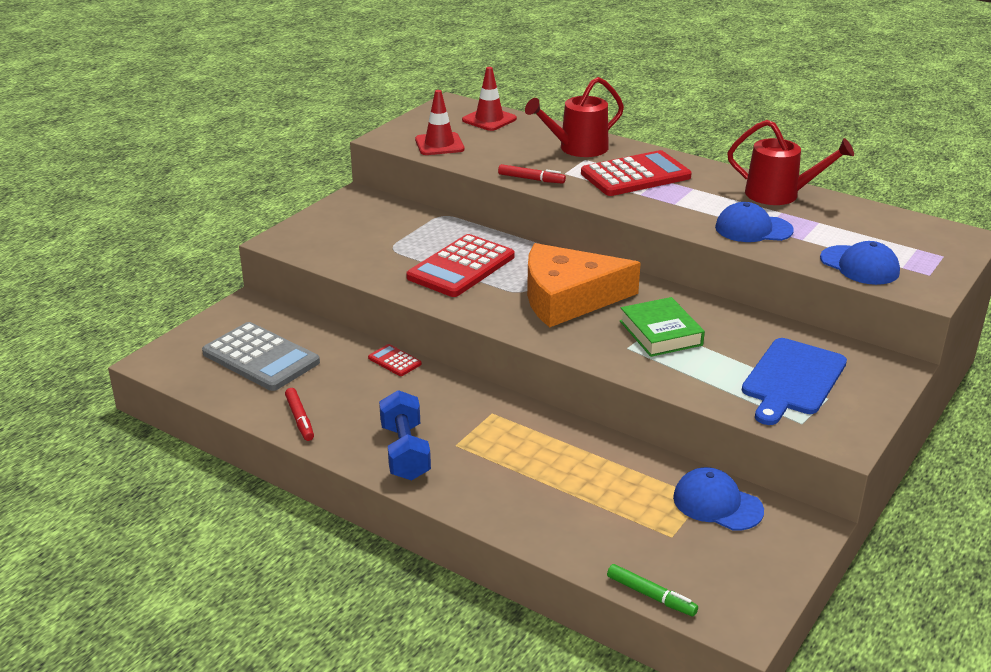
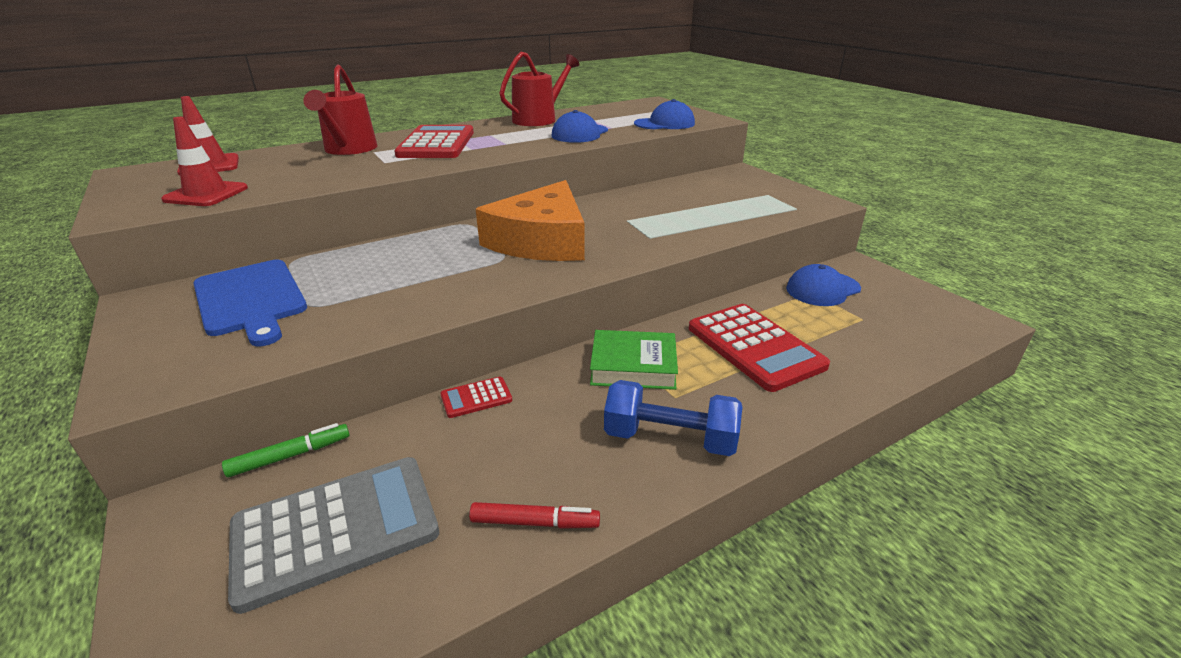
camera: 65 degrees left, 0 degrees up
red calculator [406,234,515,297] -> red calculator moved to [689,304,830,392]
red marker [498,164,566,184] -> none
green marker [607,564,698,616] -> green marker moved to [222,423,350,477]
green book [620,297,705,357] -> green book moved to [590,330,678,390]
blue cutting board [742,338,847,425] -> blue cutting board moved to [193,260,307,346]

